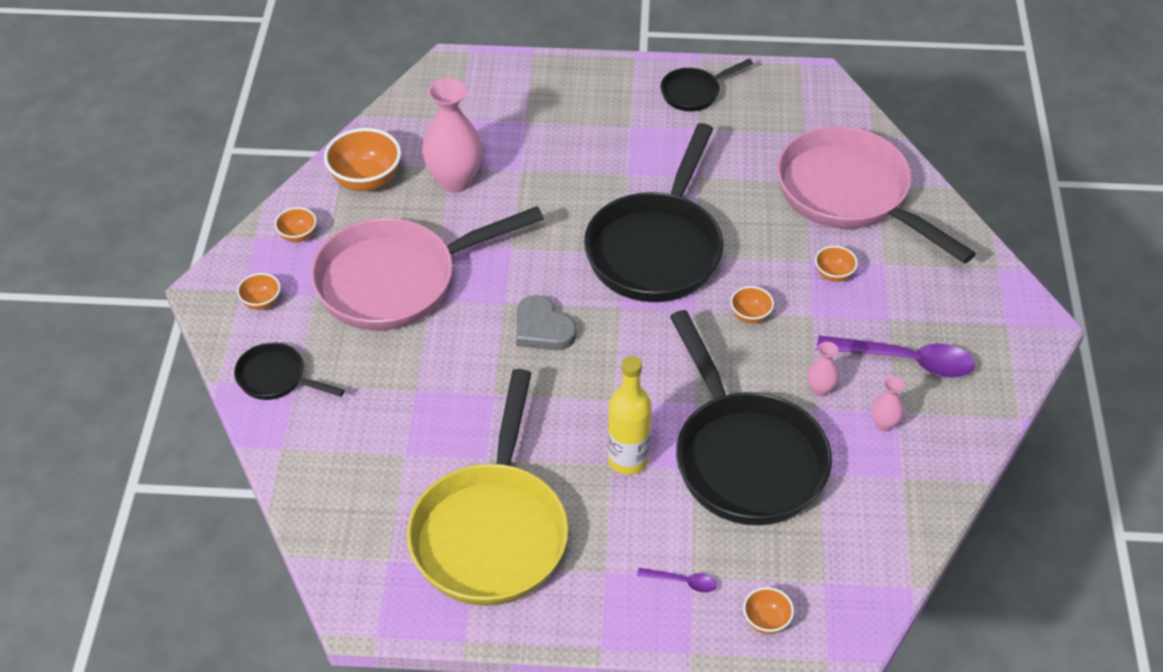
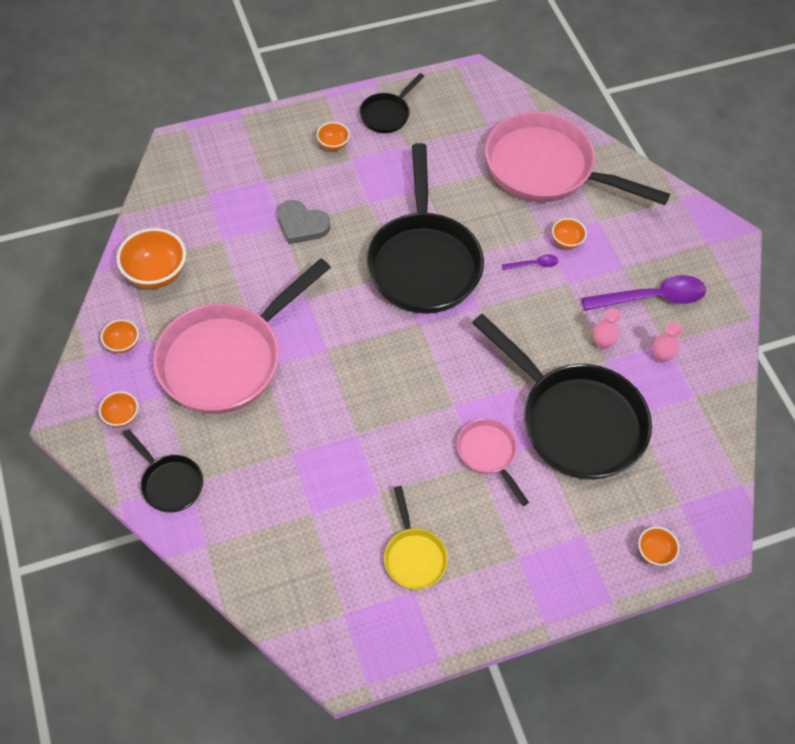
camera: 25 degrees left, 10 degrees up
black pan [234,342,345,400] -> black pan turned 135 degrees counterclockwise [123,429,203,513]
yellow pan [407,369,569,606] -> yellow pan [384,486,448,590], size x0.47
pink vase [422,78,483,193] -> none
grey heart [516,295,576,350] -> grey heart moved to [277,200,330,244]
yellow bottle [607,356,652,475] -> pink pan [457,418,529,506]
purple spoon [637,568,717,593] -> purple spoon moved to [502,254,559,270]
orange bowl [730,286,774,323] -> orange bowl moved to [317,122,350,151]

